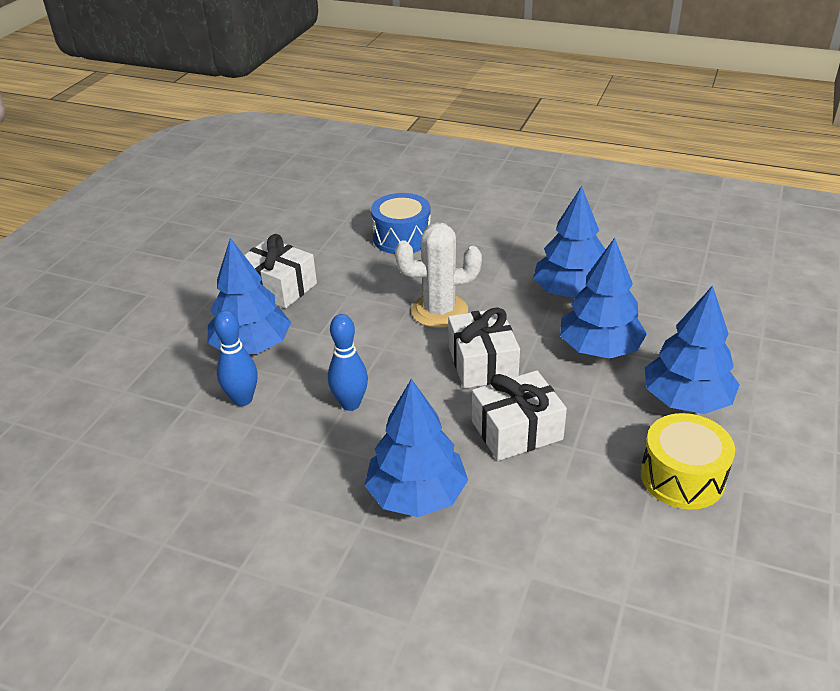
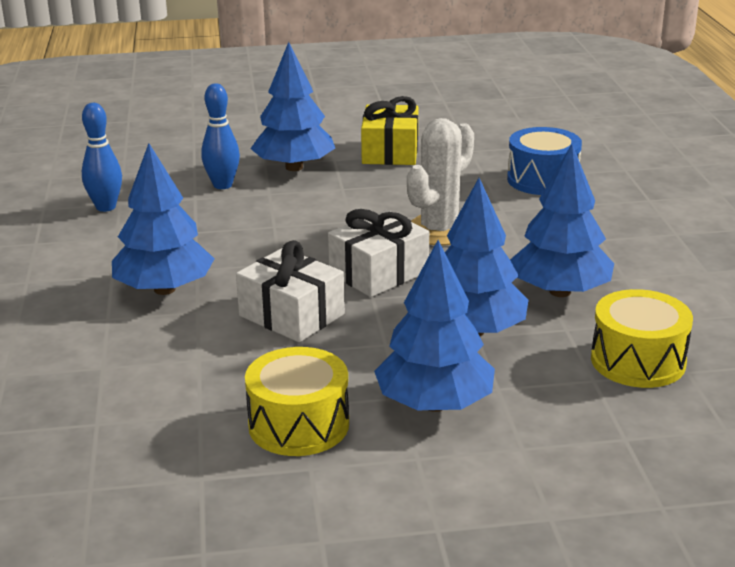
camera: 60 degrees right, 10 degrees down
white gift [244,234,317,308] -> yellow gift [361,96,418,165]
blue bowling pin [328,314,368,411] -> blue bowling pin moved to [82,103,122,212]
white cactus [395,222,482,328] -> white cactus turned 75 degrees clockwise [407,118,474,245]
none -> yellow drum [591,289,693,388]

